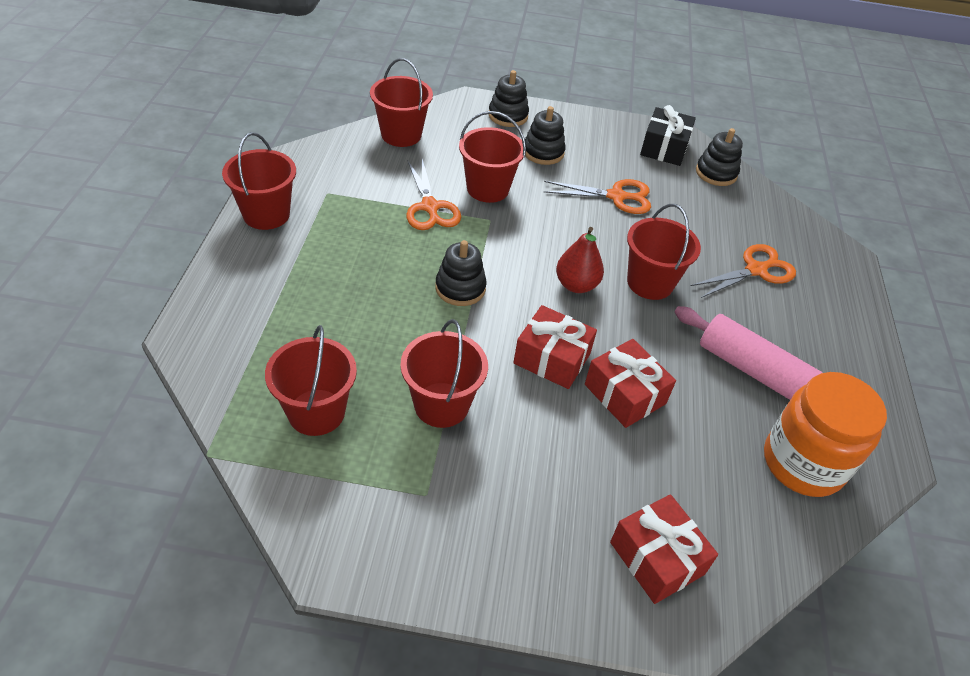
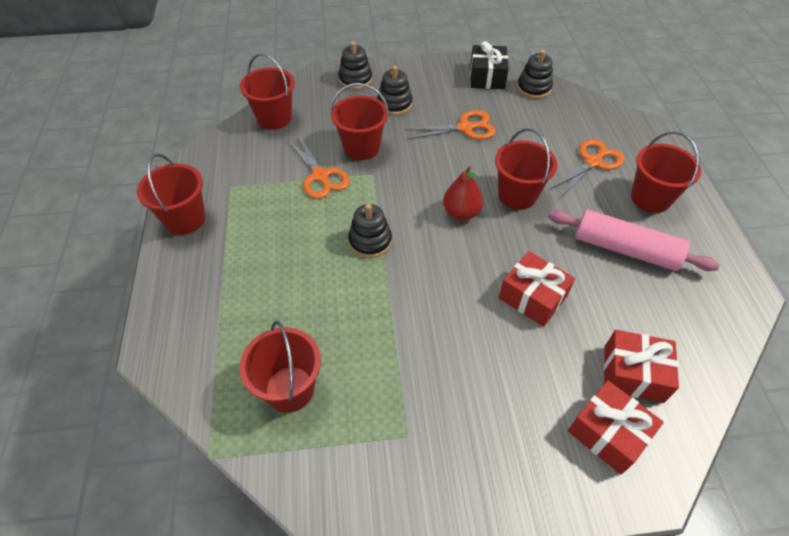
camera: 10 degrees left, 5 degrees up
red bucket [400,319,488,428] -> red bucket moved to [631,131,701,213]
red gift [513,305,597,389] -> red gift moved to [604,330,679,403]
orange jar [764,372,887,497] -> none

